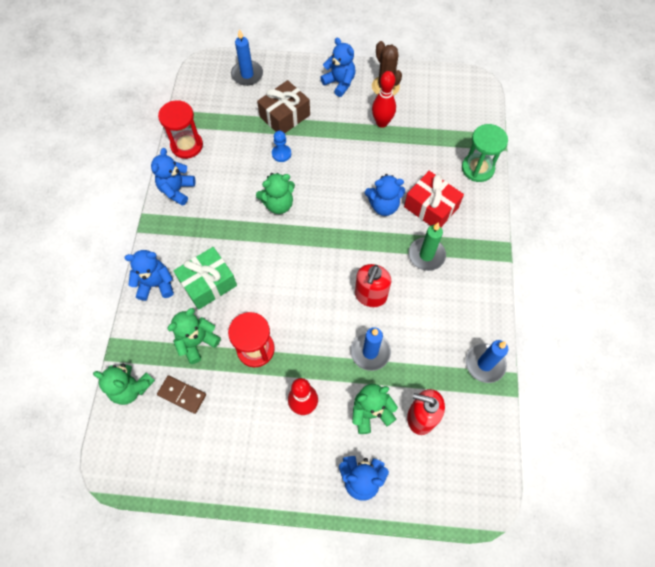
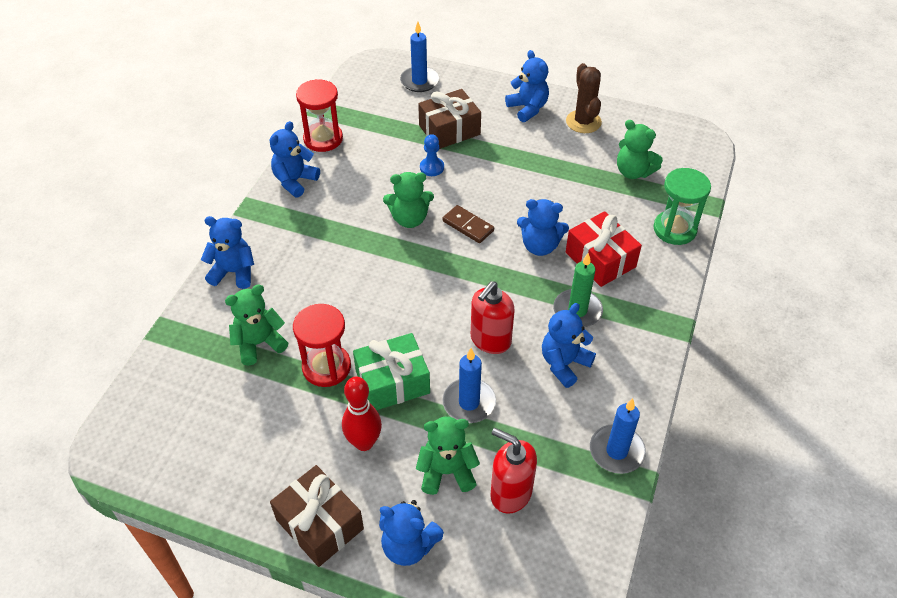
camera: 15 degrees right, 15 degrees down
green teddy bear [93,364,155,405] -> green teddy bear moved to [617,120,663,179]
brown domino [157,376,206,414] -> brown domino moved to [442,205,494,243]
green gift [173,247,237,310] -> green gift moved to [353,333,430,410]
red bowling pin [372,71,396,128] -> none
none -> brown gift [270,465,364,567]
none -> blue teddy bear [542,303,596,388]

